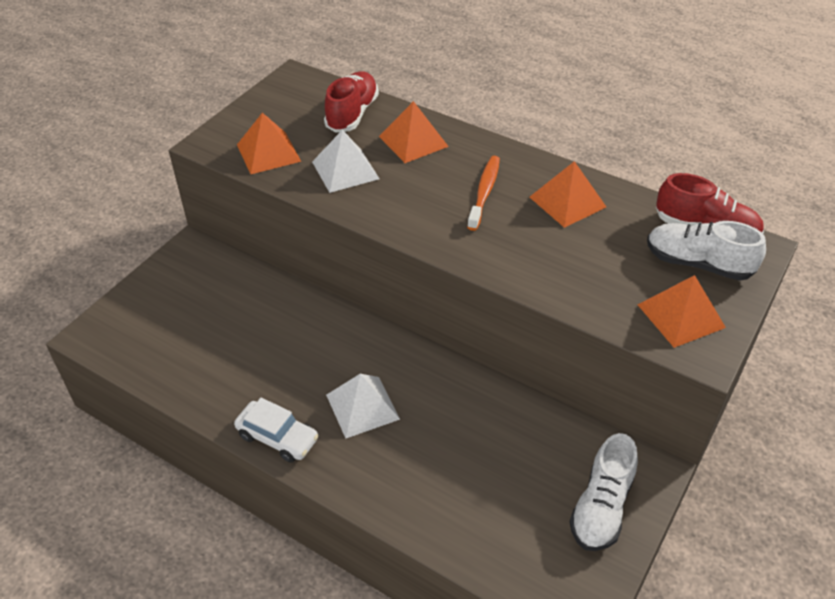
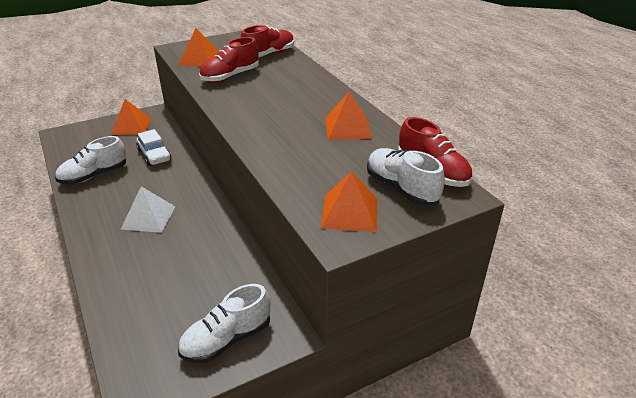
camera: 30 degrees right, 10 degrees down
white car [234,398,319,463] -> white car moved to [136,129,171,166]
white pyramid [312,130,380,193] -> red shoe [199,37,259,83]
orange pyramid [379,101,449,163] -> orange pyramid moved to [111,99,152,135]
orange toothbrush [467,156,500,231] -> none
none -> white shoe [55,136,126,184]

